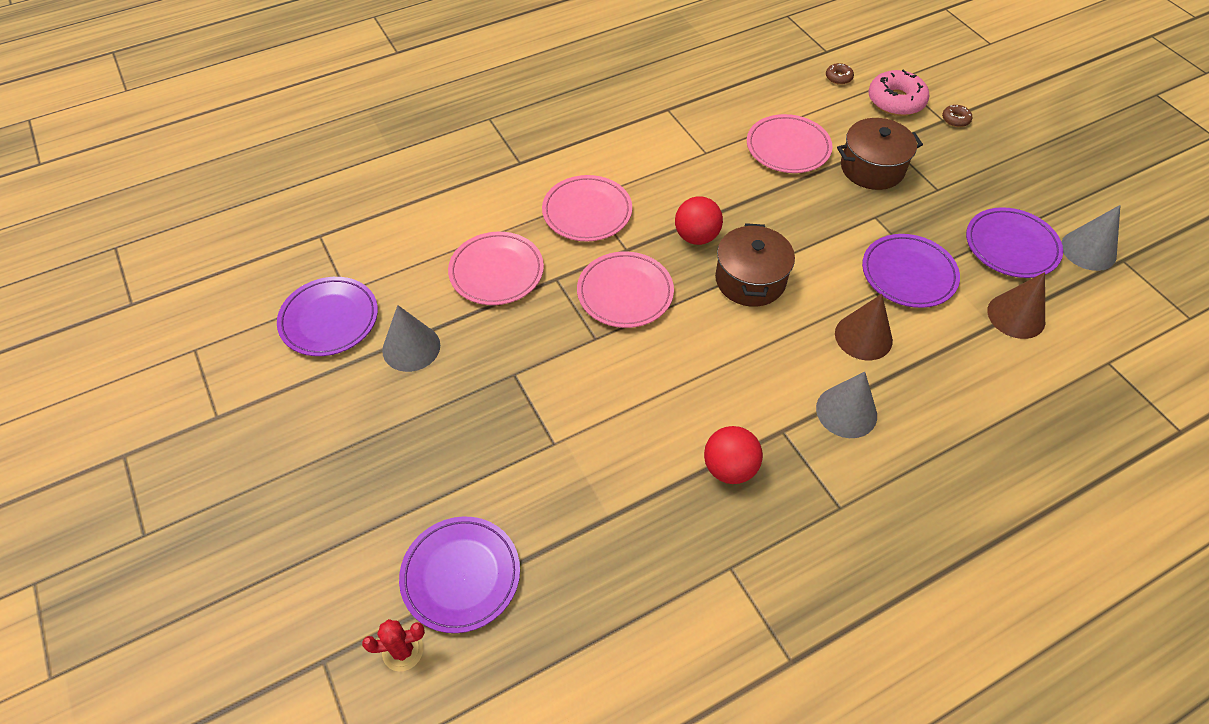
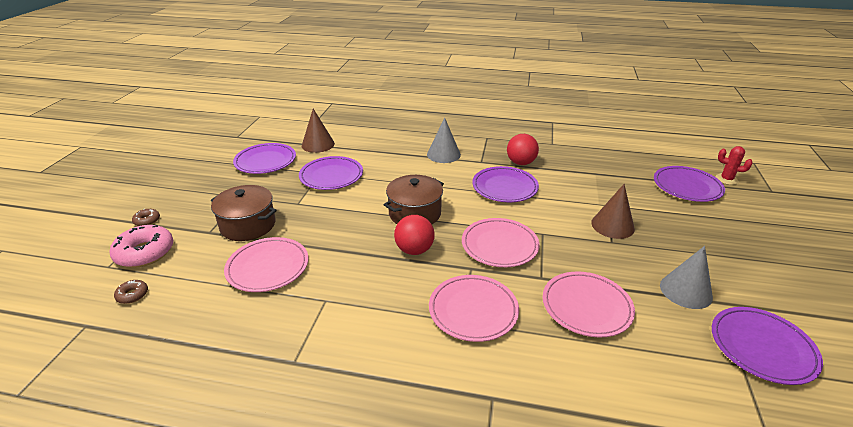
camera: 140 degrees left, 20 degrees down
brown cone [835,294,893,360] -> brown cone moved to [591,184,635,239]
grey cone [1061,205,1121,271] -> none
none -> purple plate [472,166,539,202]

